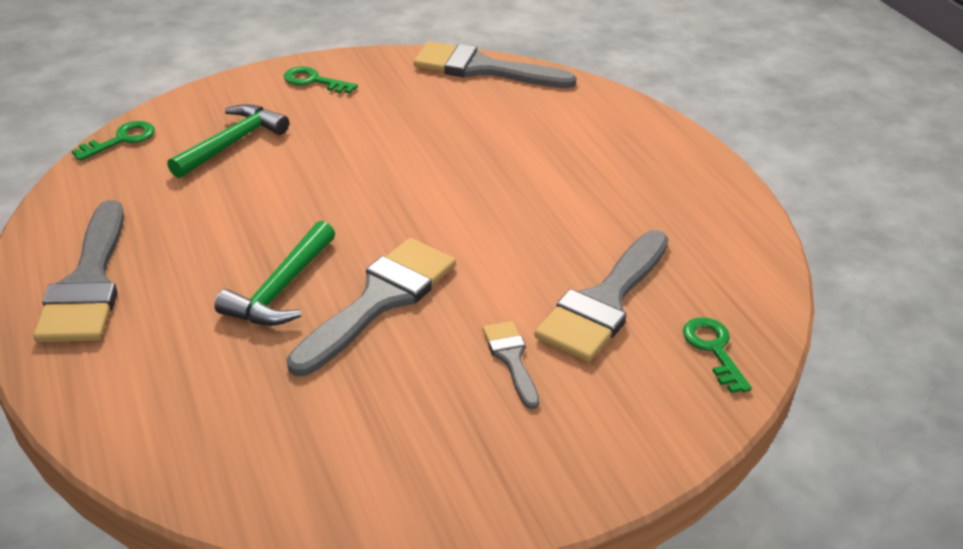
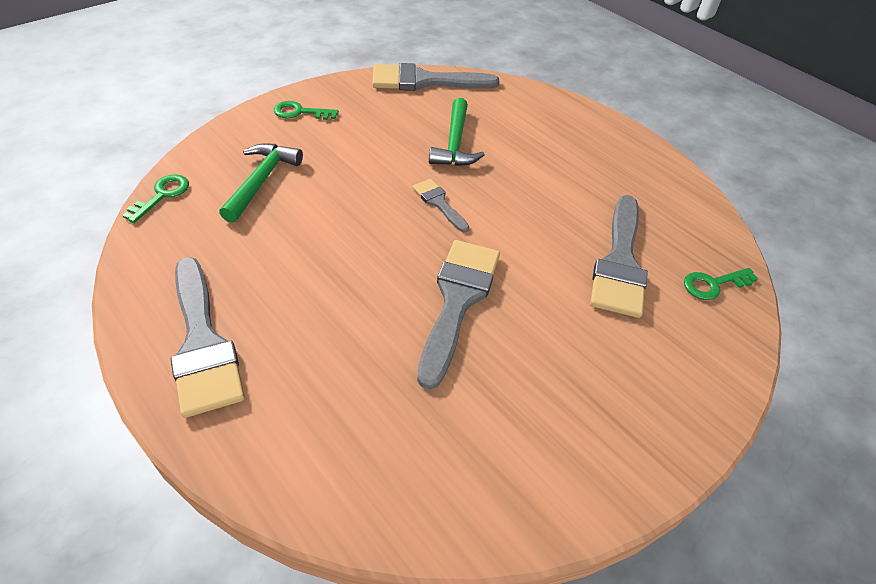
camera: 20 degrees left, 10 degrees up
green hammer [214,221,335,326] -> green hammer moved to [429,98,485,166]
grey brush [483,321,539,409] -> grey brush moved to [413,179,469,232]
green key [683,317,752,393] -> green key turned 75 degrees counterclockwise [684,268,758,300]

